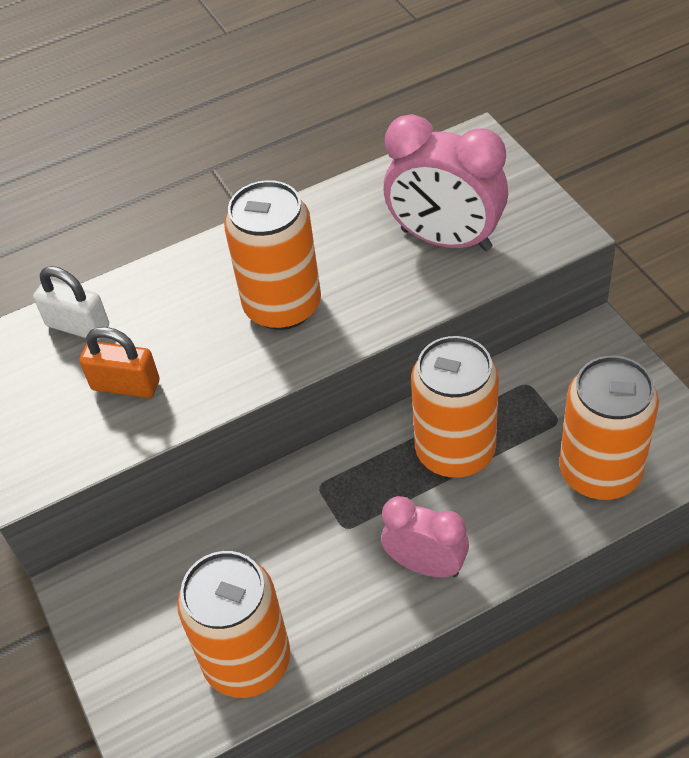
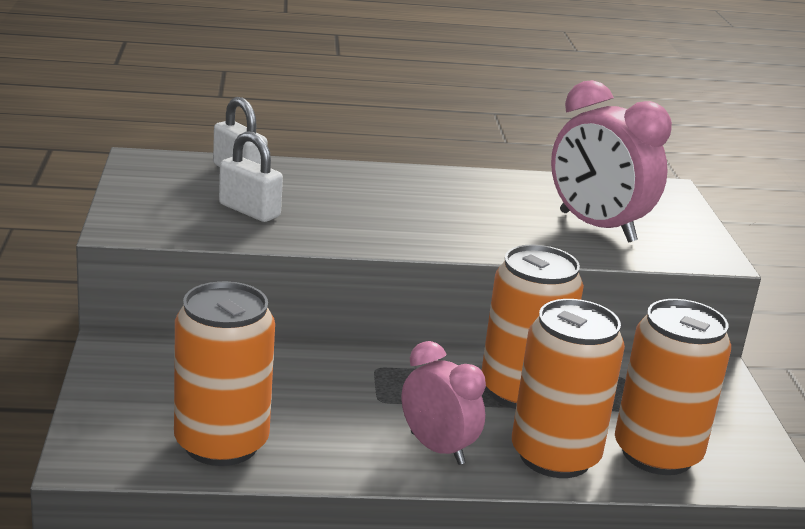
camera: 15 degrees right, 25 degrees down
orange padlock [79,327,159,398] -> white padlock [219,131,283,222]
orange can [224,180,321,330] -> orange can moved to [512,299,625,478]

